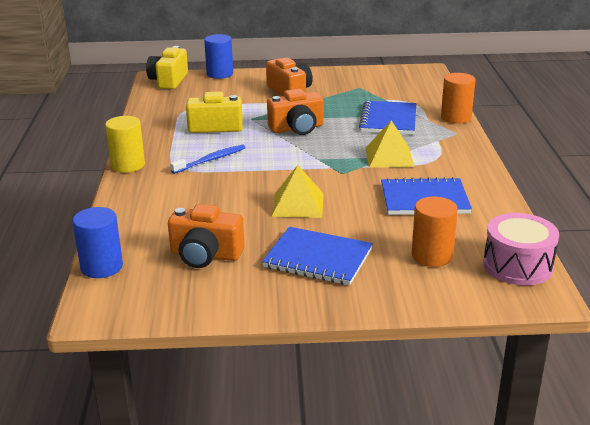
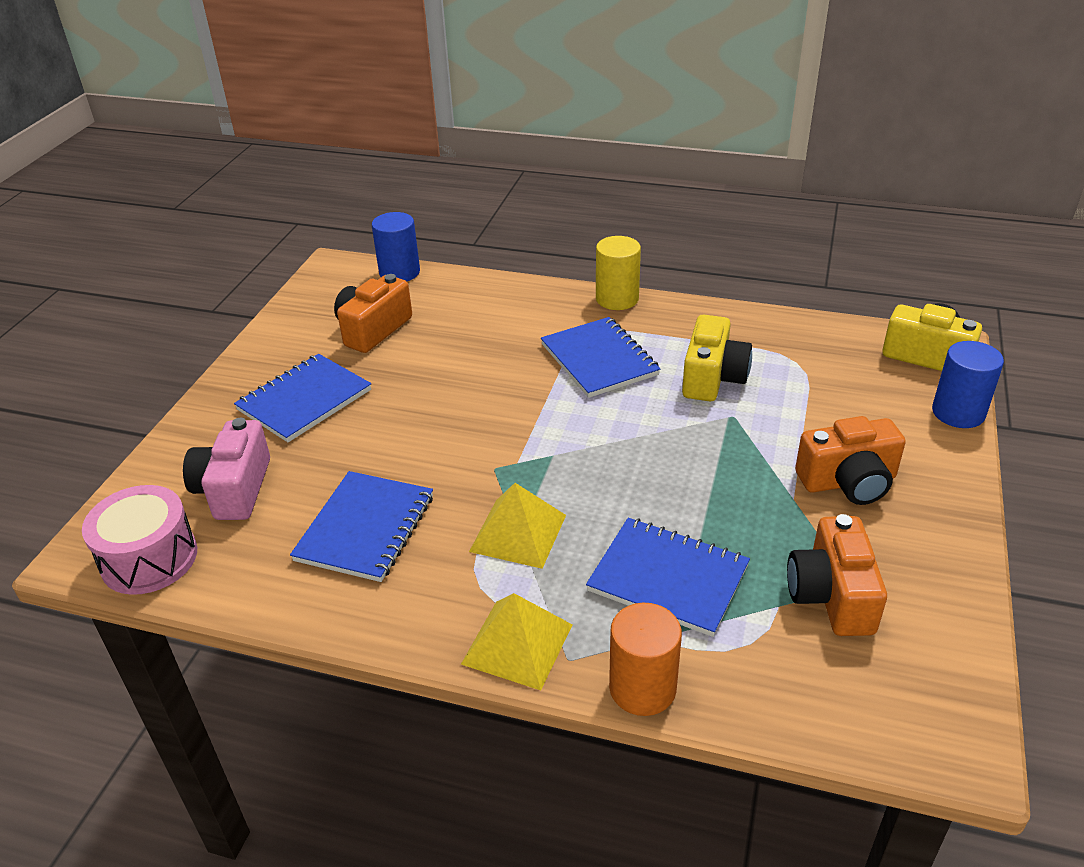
camera: 110 degrees right, 10 degrees up
blue toothbrush [170,145,246,174] -> blue notebook [541,317,661,398]
orange camera [267,89,324,135] -> orange camera moved to [787,514,887,636]
yellow pyramid [272,165,324,218] -> yellow pyramid moved to [461,593,572,690]
orange cylinder [411,197,458,267] -> pink camera [183,418,270,520]

